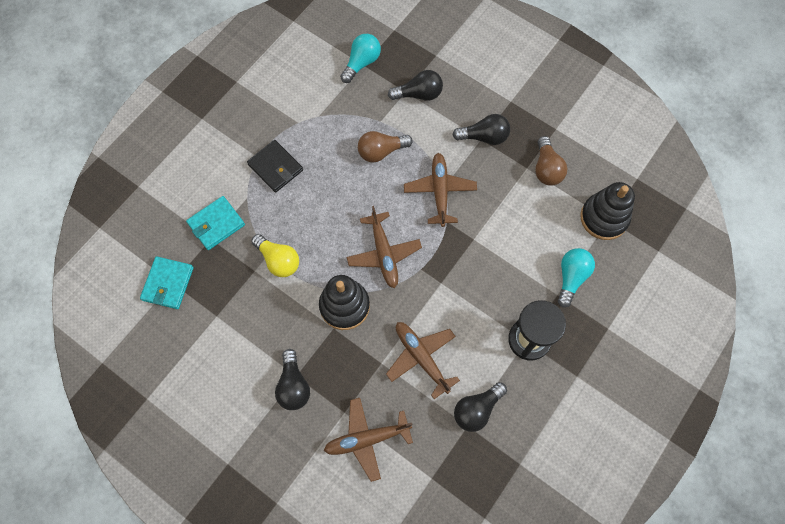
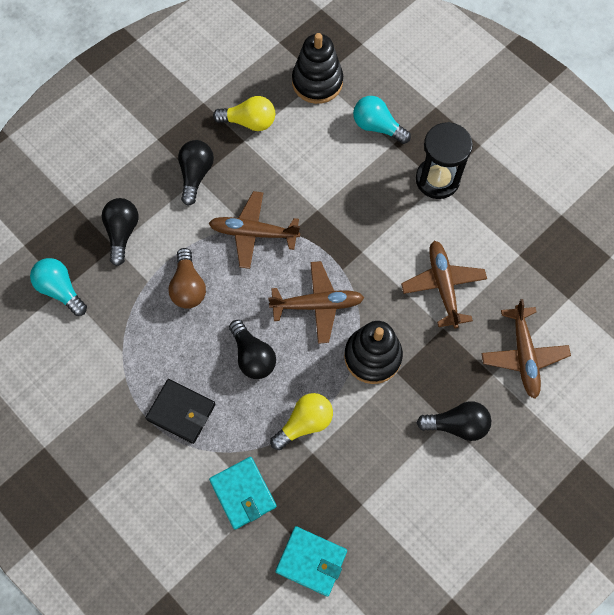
camera: 80 degrees left, 0 degrees up
black wallet [247,140,303,193] -> black wallet turned 60 degrees clockwise [146,379,216,444]
brown plane [386,322,460,399] -> brown plane turned 105 degrees clockwise [401,241,487,328]
black light bulb [454,382,507,432] -> black light bulb moved to [229,320,276,379]
brown light bulb [535,136,568,185] -> yellow light bulb [213,96,275,131]

